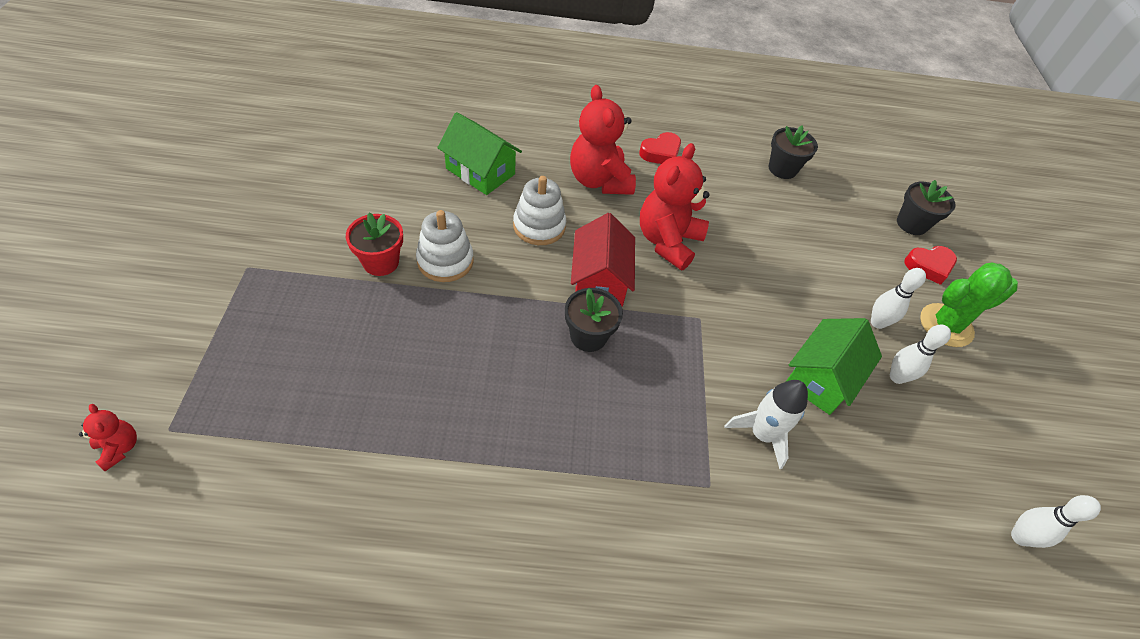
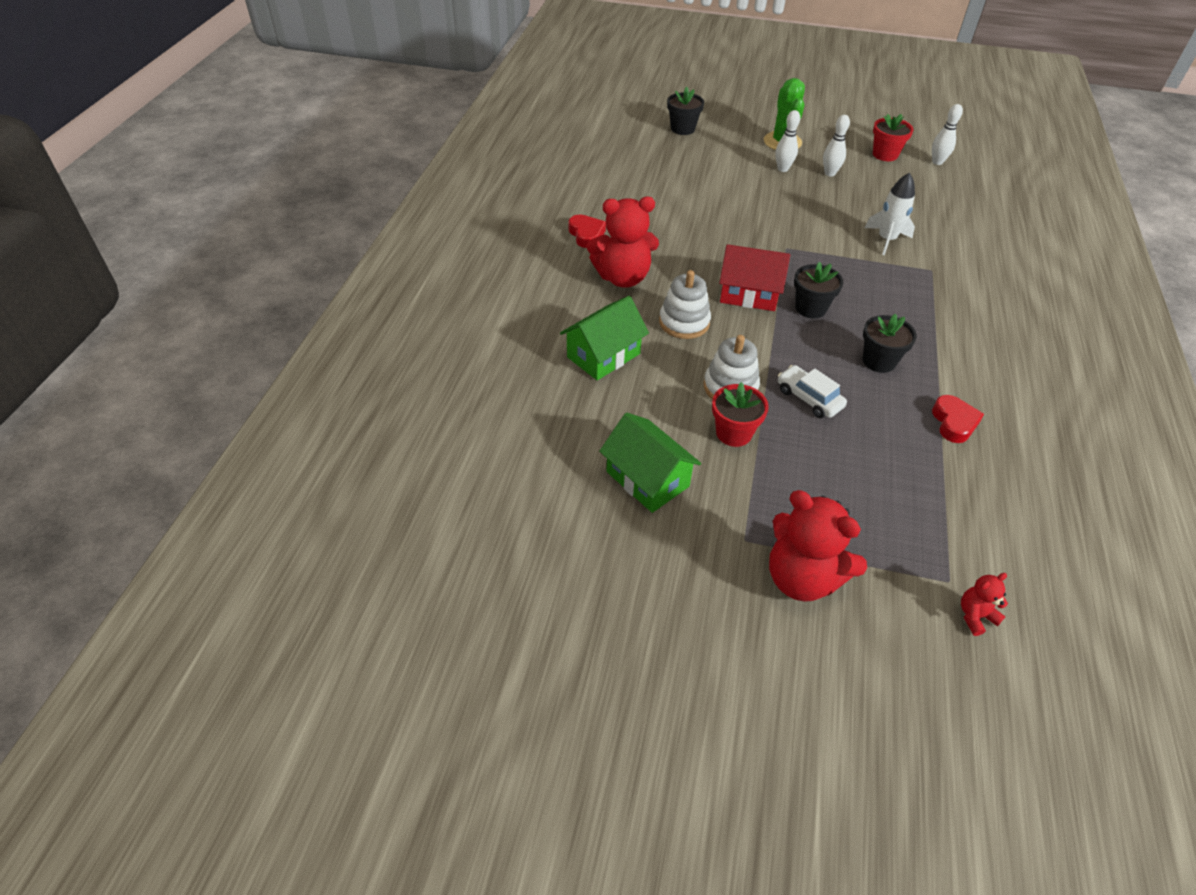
camera: 75 degrees left, 5 degrees down
red teddy bear [640,143,710,270] -> red teddy bear moved to [769,490,867,602]
black flower pot [769,126,818,179] -> black flower pot moved to [863,313,917,373]
green house [786,318,882,415] -> green house moved to [599,413,701,513]
red heart [904,246,957,285] -> red heart moved to [932,395,984,443]
none -> white car [778,365,847,418]
none -> red flower pot [873,114,914,161]

